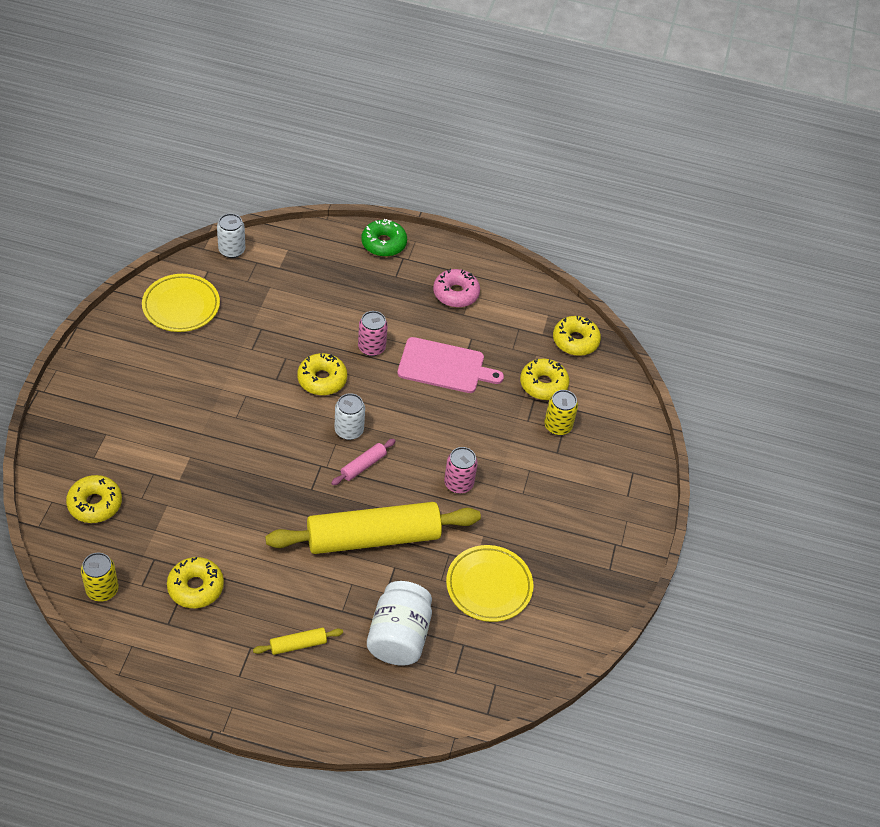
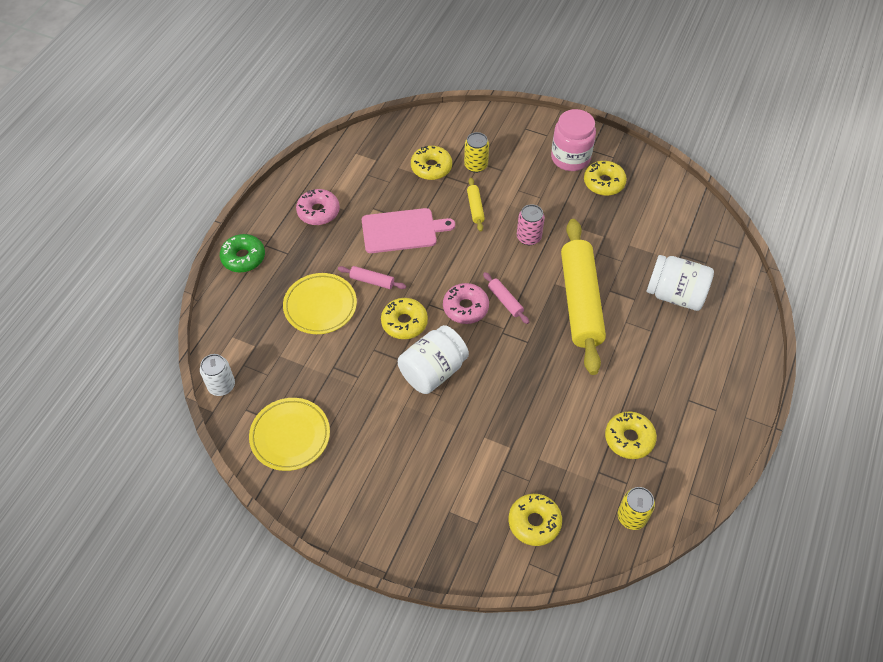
camera: 75 degrees left, 5 degrees up
yellow rolling pin [253,627,343,655] -> yellow rolling pin moved to [467,178,485,232]
white can [335,393,365,440] -> pink donut [443,283,489,324]
pink can [358,311,388,356] -> pink rolling pin [338,266,406,289]
pink cutting board [397,337,504,393] -> pink cutting board turned 60 degrees clockwise [362,208,455,253]
yellow plate [446,545,533,622] -> yellow plate moved to [283,273,357,334]
yellow donut [553,316,601,356] -> yellow donut moved to [584,161,627,196]
none -> white jar [398,325,469,394]
none -> pink jar [551,109,596,171]

